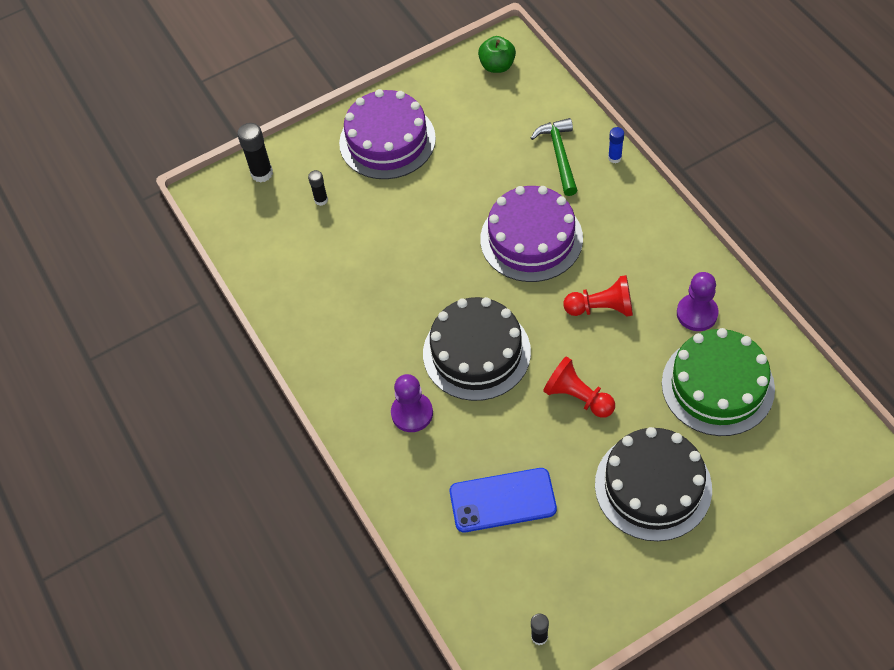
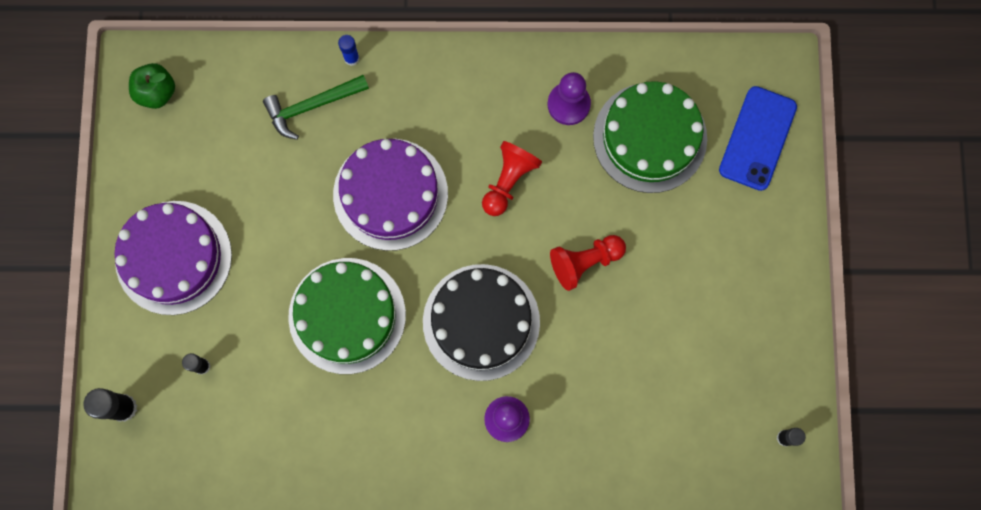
camera: 65 degrees left, 20 degrees up
blue phone [450,468,557,532] -> blue phone moved to [719,86,797,191]
green hammer [531,118,578,196] -> green hammer turned 45 degrees counterclockwise [263,75,369,140]
black cake [595,427,712,541] -> none
none -> green cake [288,258,406,374]

